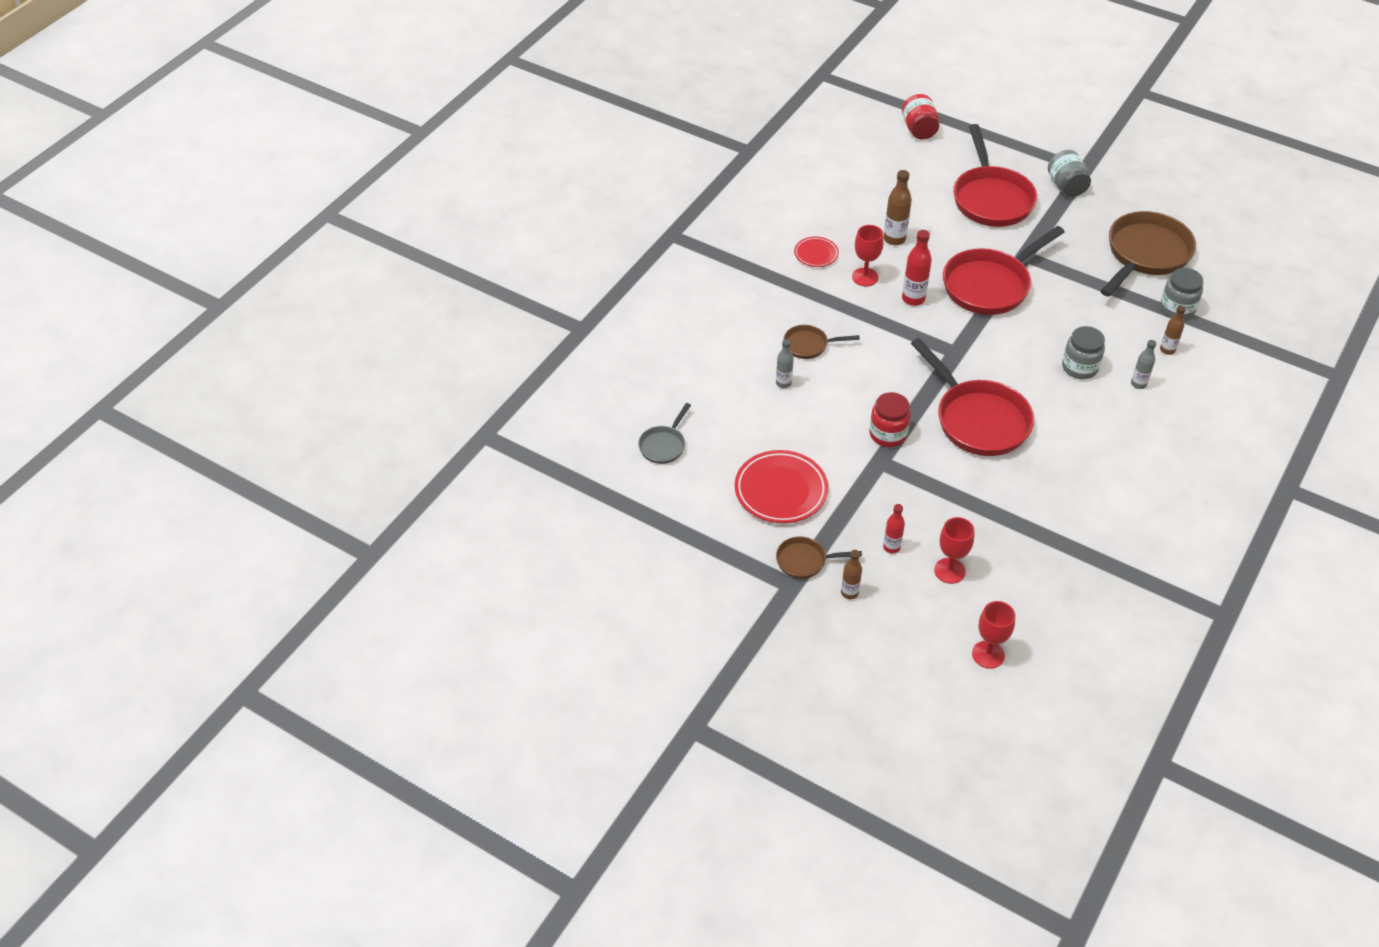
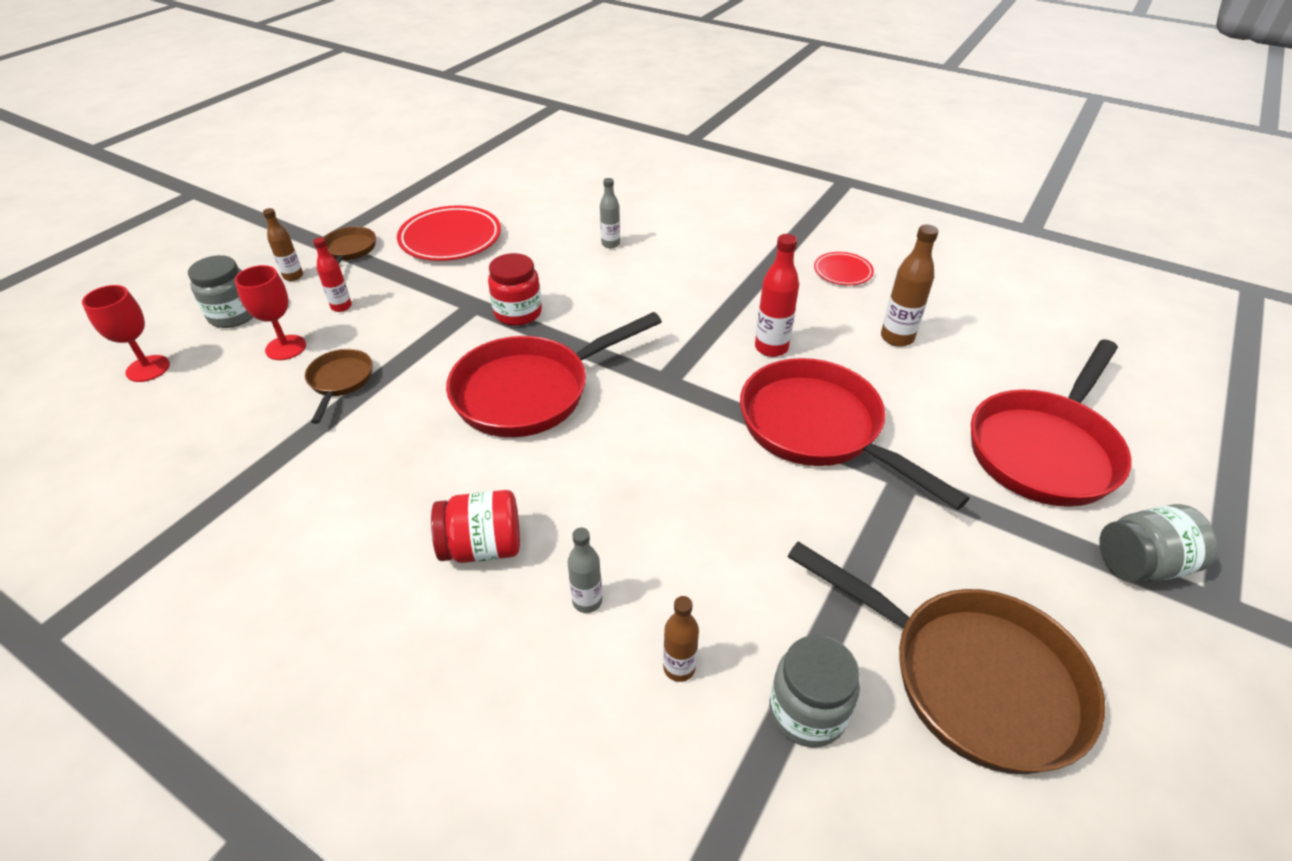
camera: 90 degrees right, 5 degrees down
grey pan [638,403,691,464] -> none
brown pan [783,325,860,359] -> brown pan moved to [305,349,373,424]
red goblet [852,225,884,286] -> none
red jar [902,94,939,140] -> red jar moved to [431,490,520,563]
red pan [953,124,1037,227] -> red pan turned 45 degrees counterclockwise [971,339,1132,507]
grey jar [1062,326,1105,379] -> grey jar moved to [188,255,253,328]

